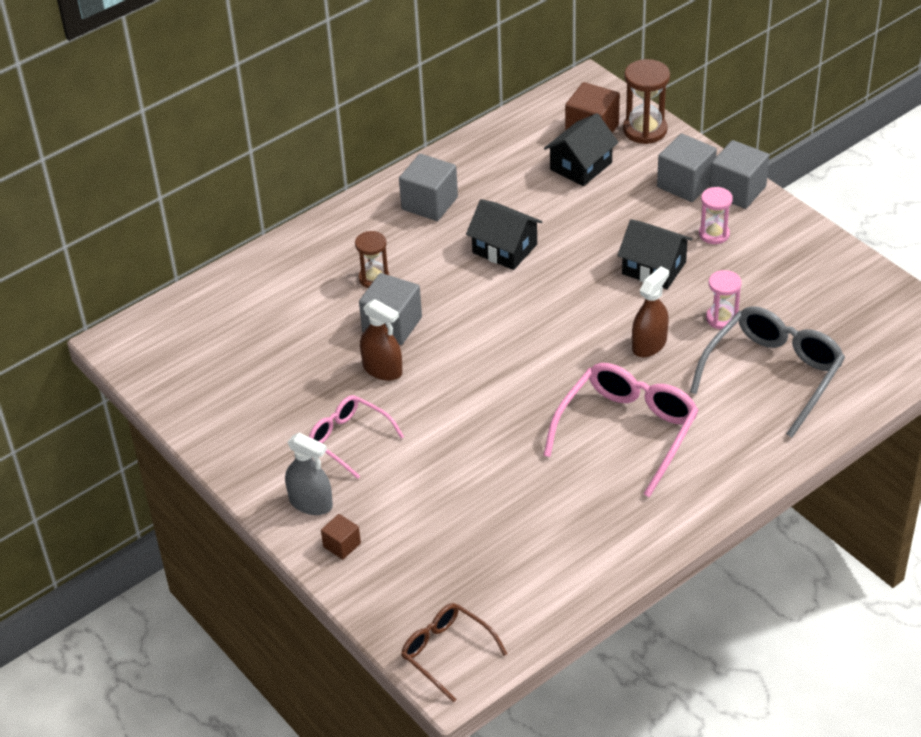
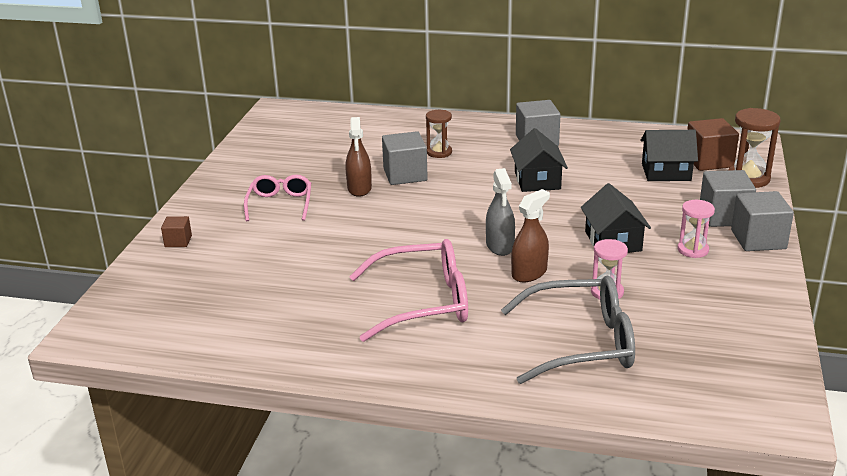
camera: 50 degrees right, 15 degrees down
grey spray bottle [285,433,333,515] -> grey spray bottle moved to [486,168,515,256]
brown glasses [401,603,507,703] -> none
brown spray bottle [632,266,669,357] -> brown spray bottle turned 45 degrees counterclockwise [511,189,550,282]

